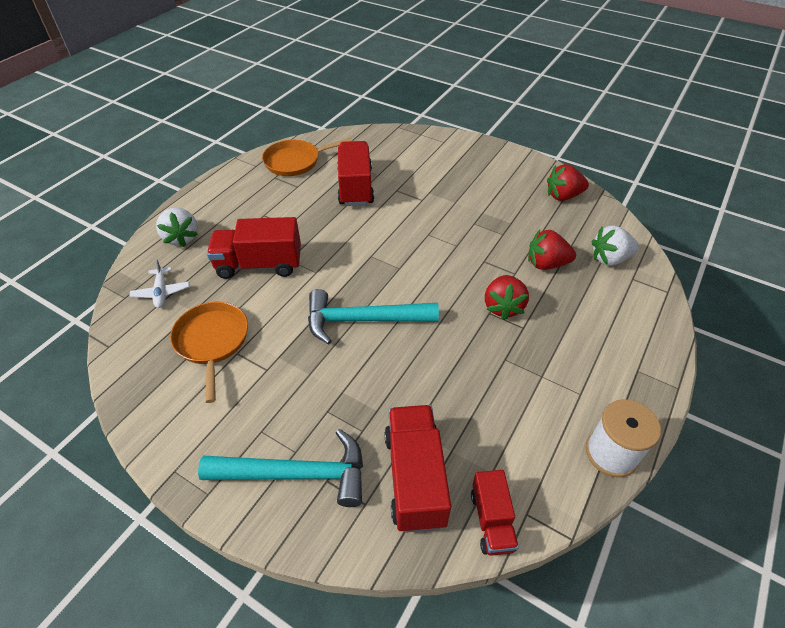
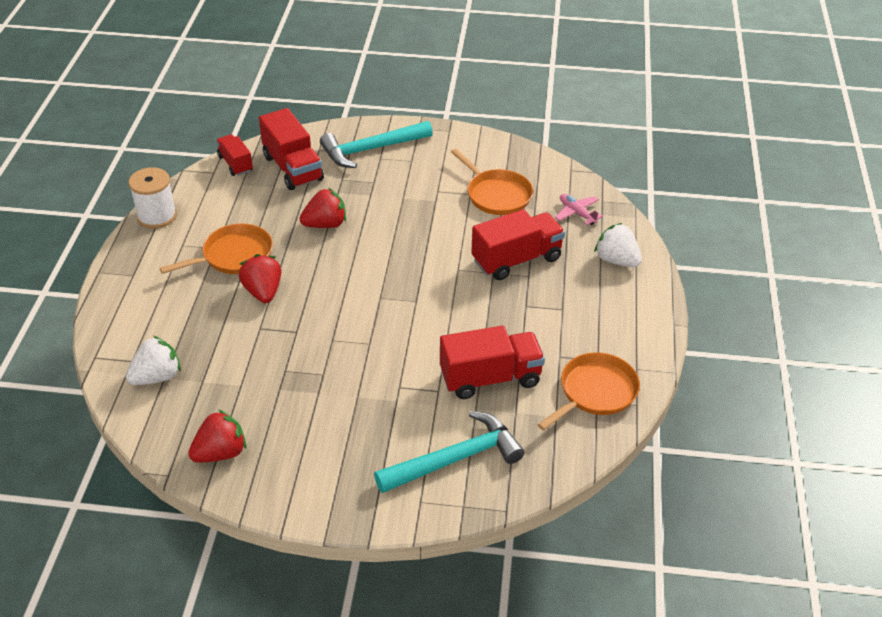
camera: 155 degrees right, 5 degrees down
white plane [129,259,189,308] -> pink plane [555,194,603,225]
turquoise hammer [308,289,439,344] -> turquoise hammer moved to [374,411,524,493]
red truck [337,141,374,206] -> red truck turned 75 degrees counterclockwise [440,326,545,399]
red strawberry [528,230,576,270] -> red strawberry moved to [299,188,346,228]
none -> orange pan [160,223,273,274]

